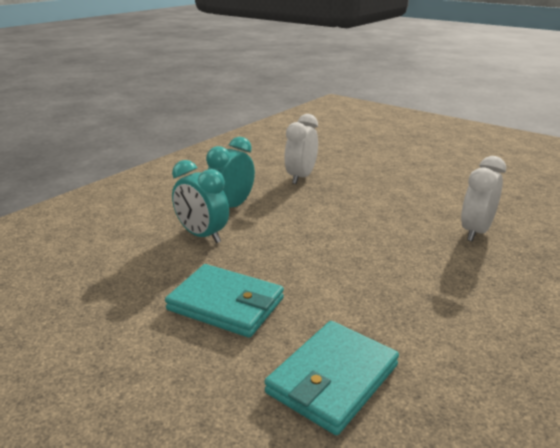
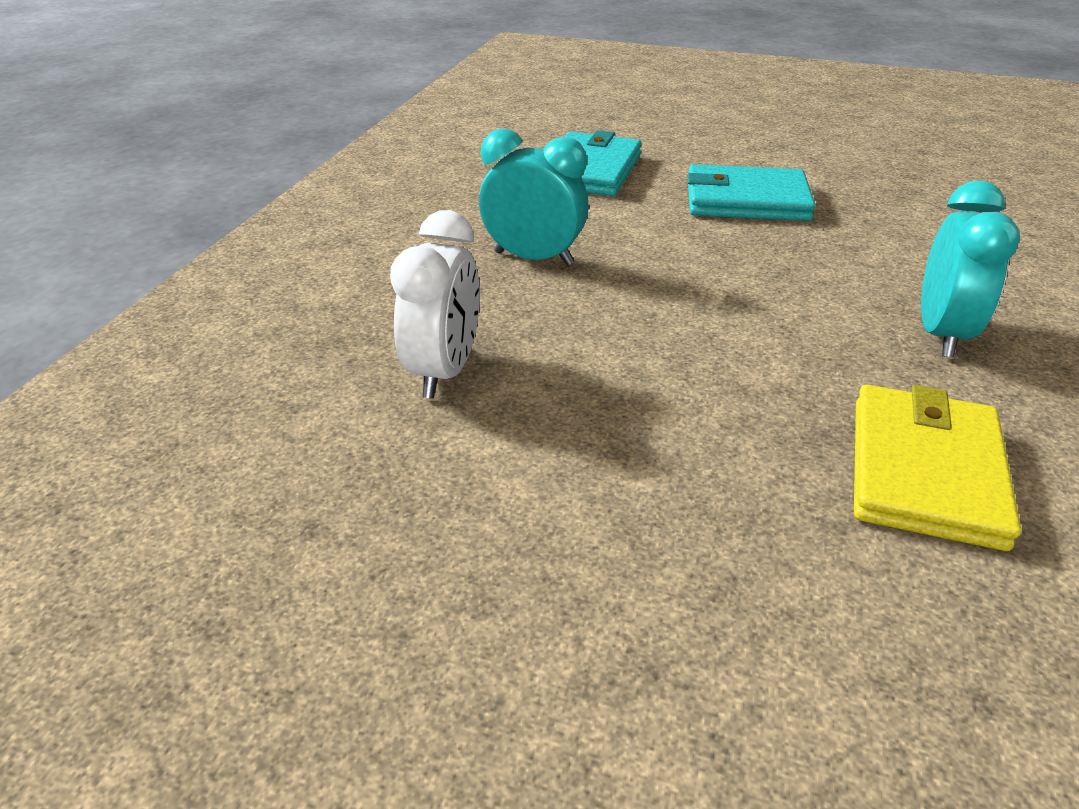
camera: 160 degrees right, 10 degrees up
turquoise clock [172,160,229,243] -> turquoise clock moved to [479,129,589,266]
white clock [284,114,318,184] -> yellow wallet [854,385,1021,551]

